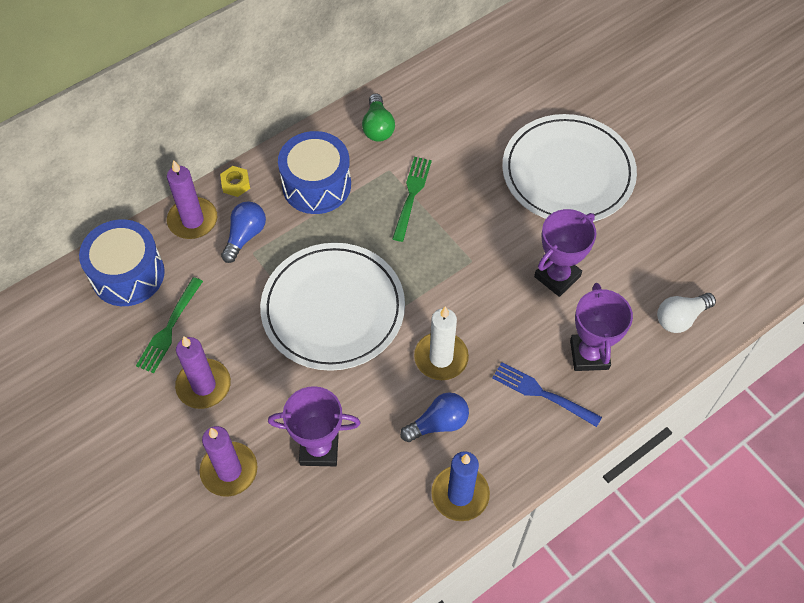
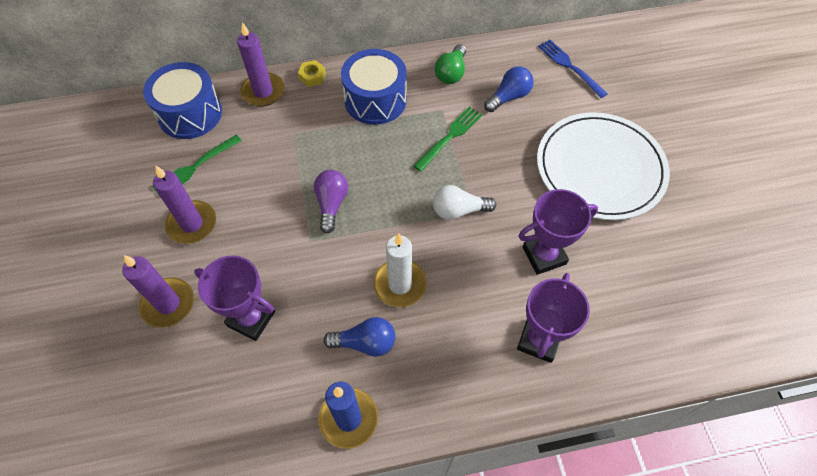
camera: 25 degrees right, 0 degrees up
blue light bulb [221,201,266,263] -> blue light bulb moved to [484,66,534,112]
white plate [260,243,405,371] -> purple light bulb [314,170,348,233]
blue fork [492,362,602,427] -> blue fork moved to [538,40,608,98]
white light bulb [657,293,716,333] -> white light bulb moved to [433,185,496,220]

